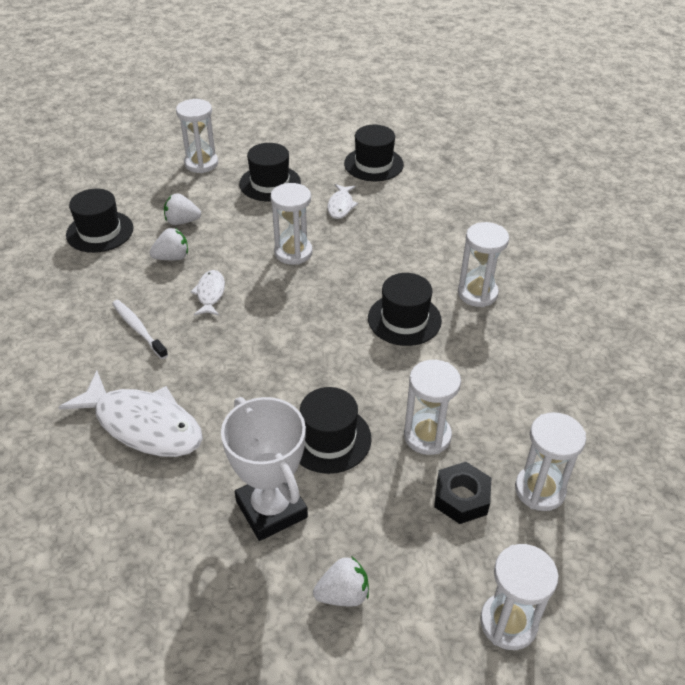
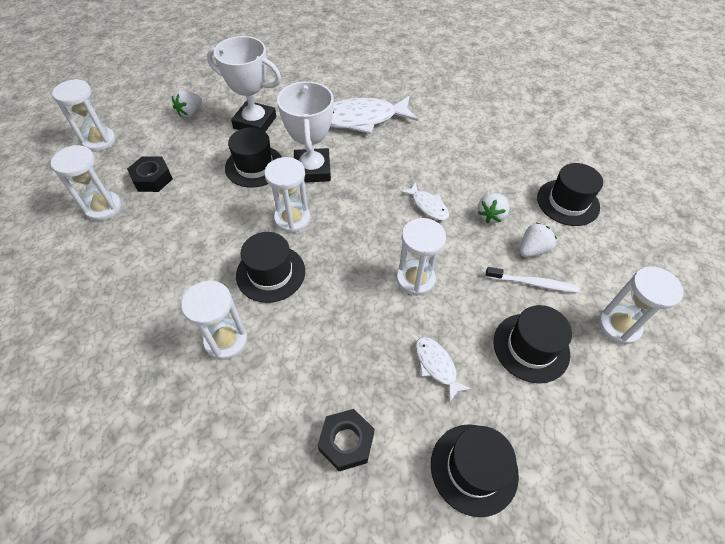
camera: 140 degrees right, 10 degrees up
white toothbrush [112,300,168,359] -> white toothbrush moved to [485,267,580,293]
white hourglass [404,360,461,455] -> white hourglass moved to [264,157,310,233]
none -> white trophy [277,81,334,183]
none -> black nut [318,409,374,471]

